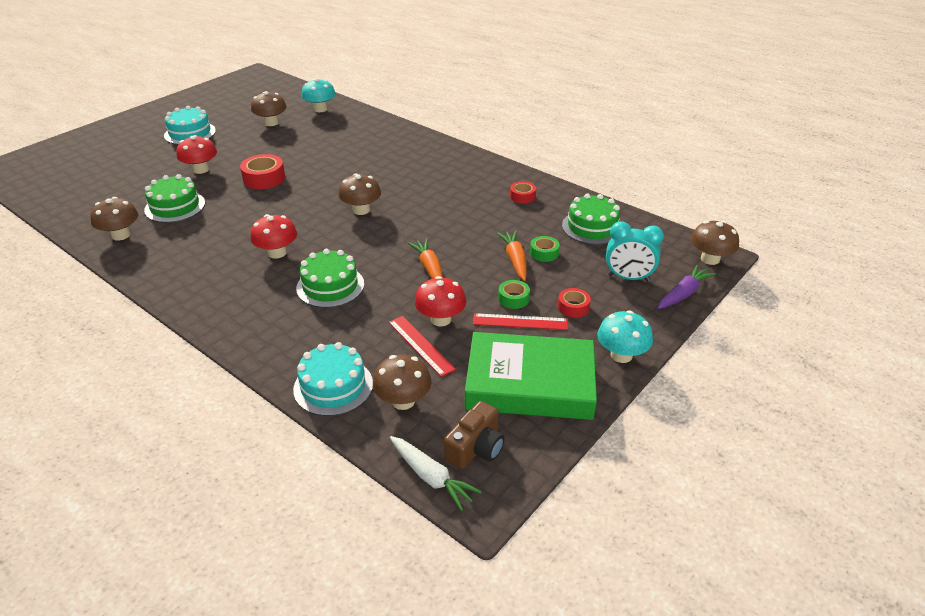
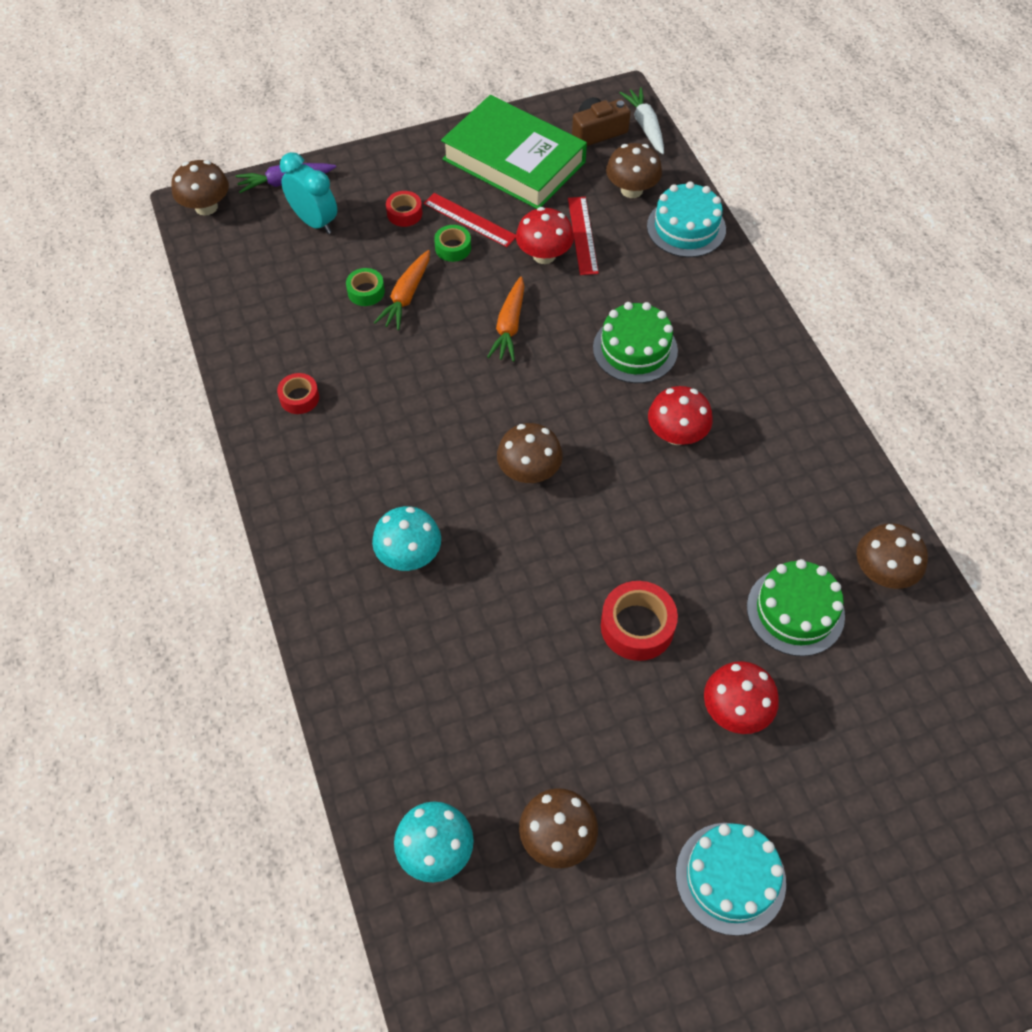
camera: 150 degrees left, 20 degrees up
green cake [562,194,620,245] -> none
turquoise mushroom [597,310,653,363] -> turquoise mushroom moved to [372,506,441,571]

